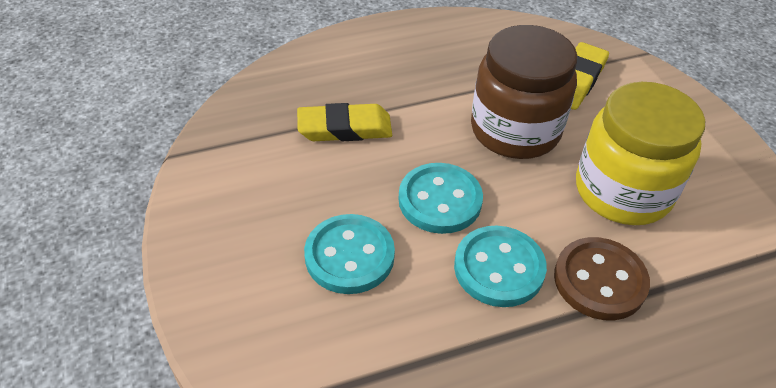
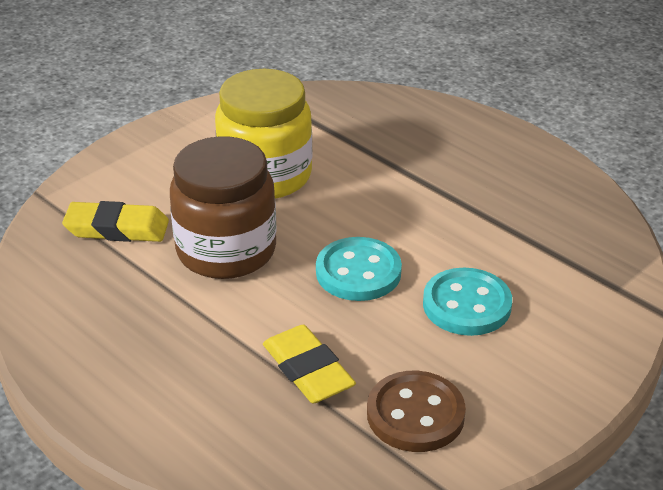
camera: 115 degrees left, 10 degrees down
turquoise button [454,226,547,307] -> none
brown button [554,237,650,320] -> brown button moved to [367,371,466,452]

